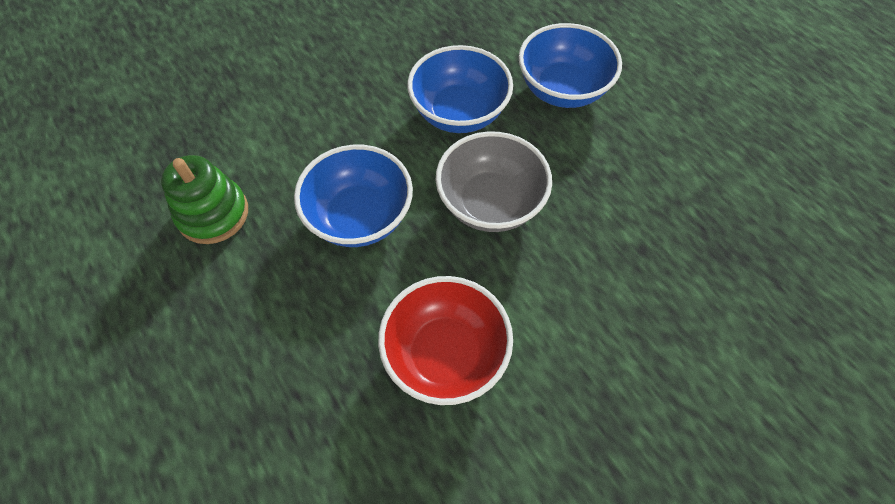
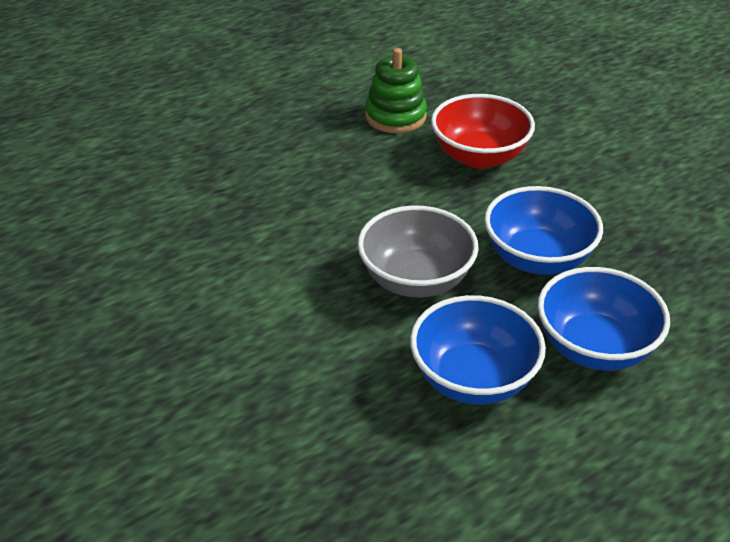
camera: 90 degrees right, 20 degrees down
blue bowl [294,145,413,247] -> blue bowl moved to [410,295,546,405]
red bowl [378,276,513,405] -> red bowl moved to [431,94,535,169]

